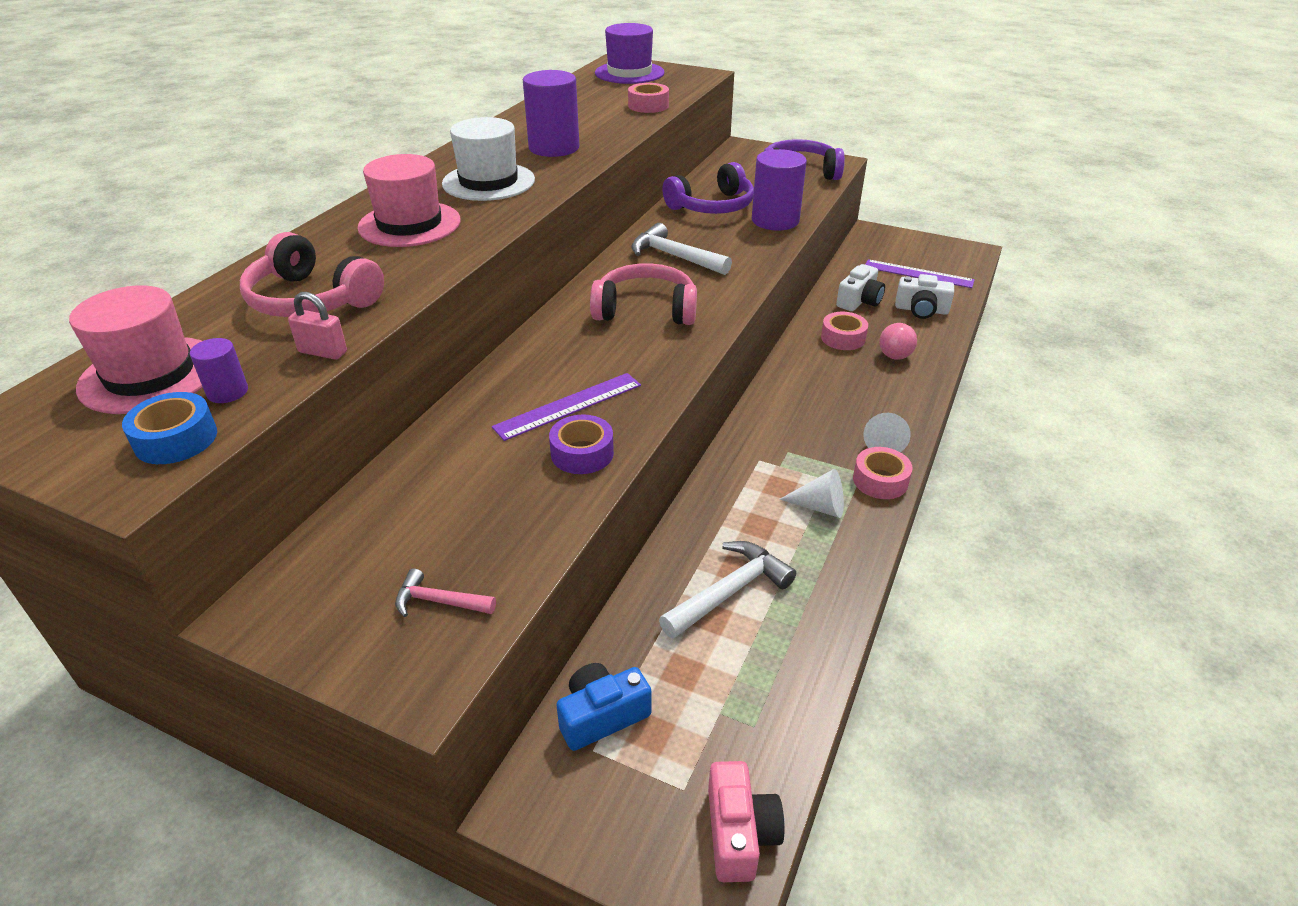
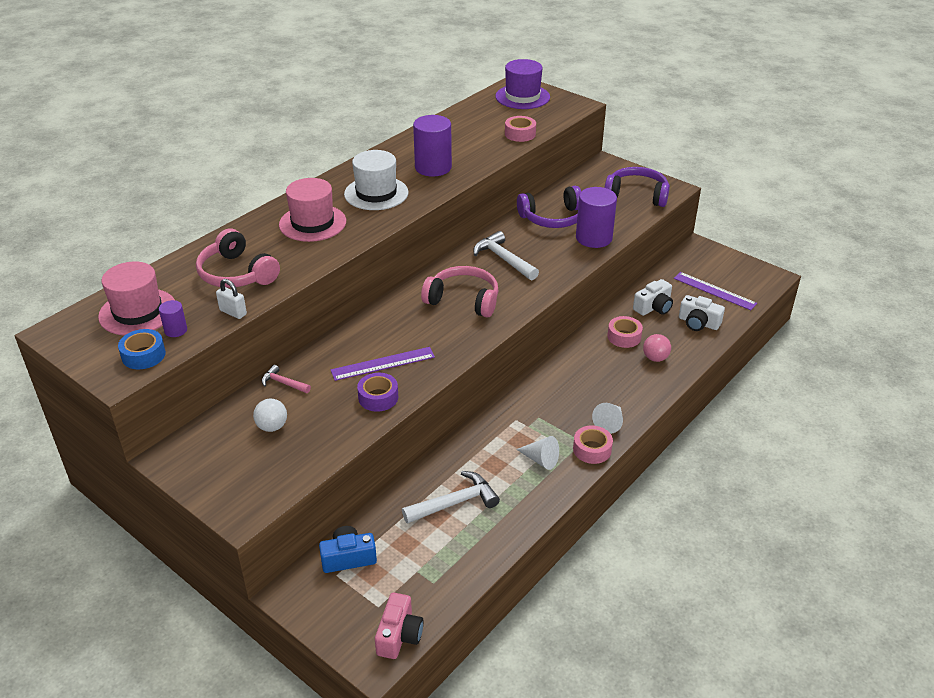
camera: 15 degrees right, 0 degrees up
pink padlock [288,292,347,360] -> white padlock [216,279,247,319]
pink hammer [395,568,496,617] -> pink hammer moved to [262,365,311,393]
none -> white ball [253,399,287,432]

